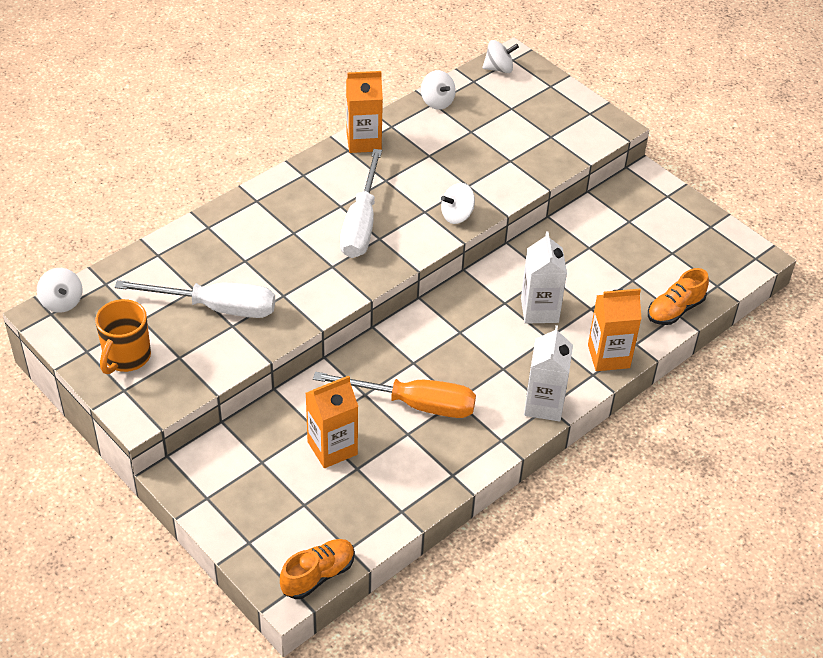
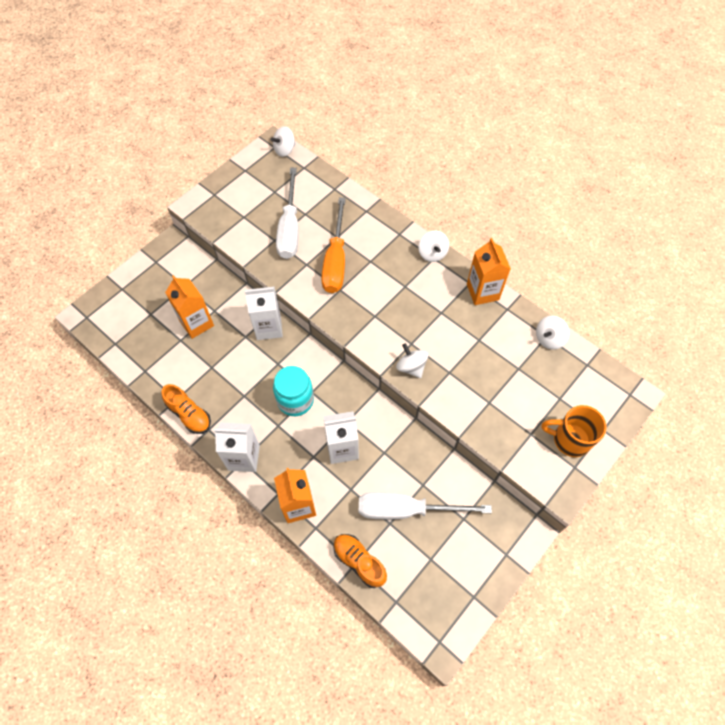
camera: 85 degrees right, 15 degrees up
orange mug [95,299,151,374] -> orange mug moved to [542,405,607,457]
orange shoe [280,539,355,599] -> orange shoe moved to [161,384,211,434]
orange screwdriver [313,372,476,418] -> orange screwdriver moved to [321,197,346,293]
white screwdriver [340,149,382,258] -> white screwdriver moved to [359,492,492,519]
white spinning top [482,40,519,73] -> white spinning top moved to [419,231,449,262]
none -> white carton [245,287,283,340]
none -> turquoise jar [273,366,314,416]

